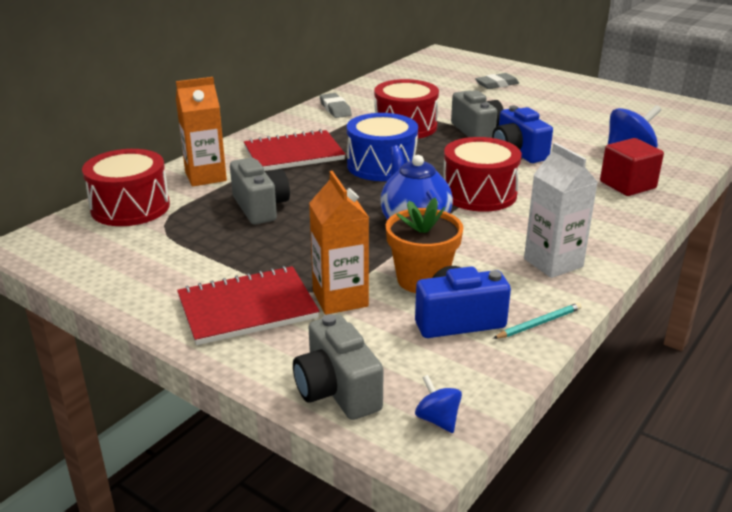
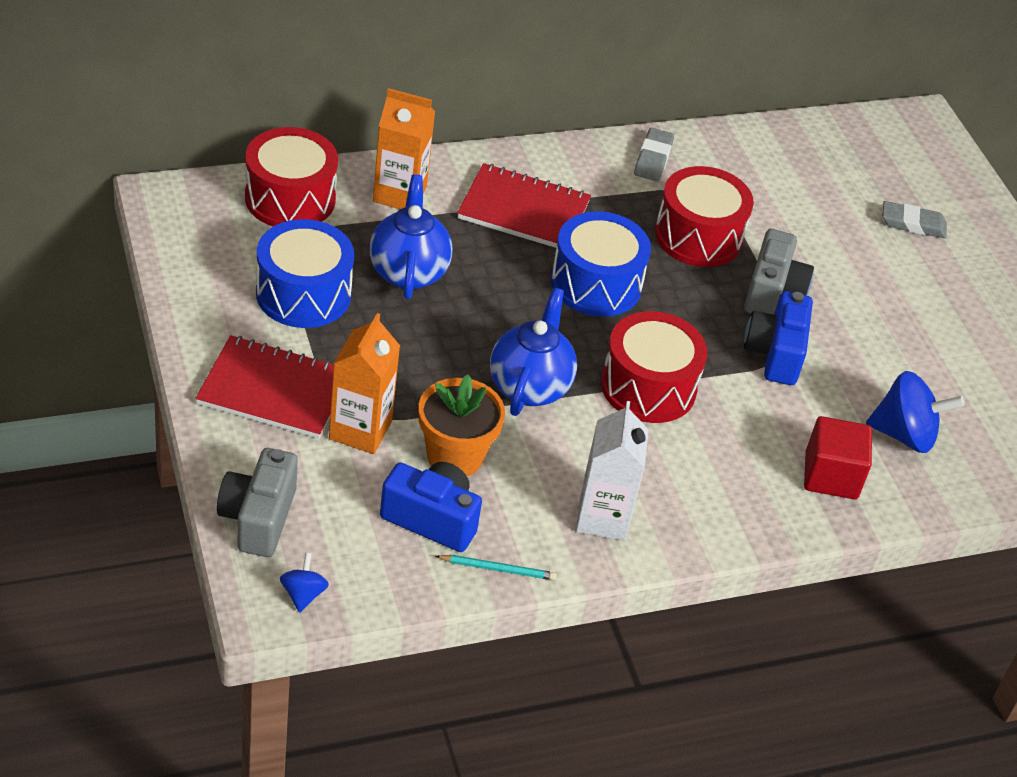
camera: 30 degrees right, 15 degrees up
grey camera [230,158,290,225] -> blue teapot [369,174,453,299]
none -> blue drum [256,219,354,328]

